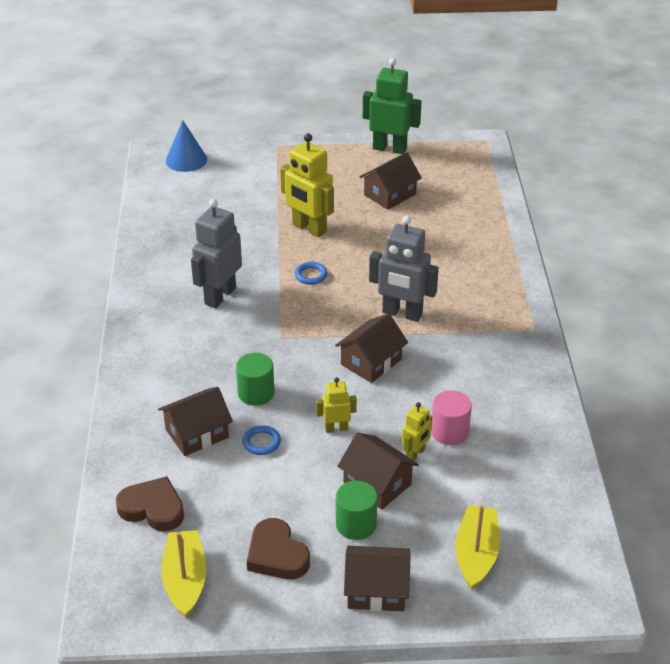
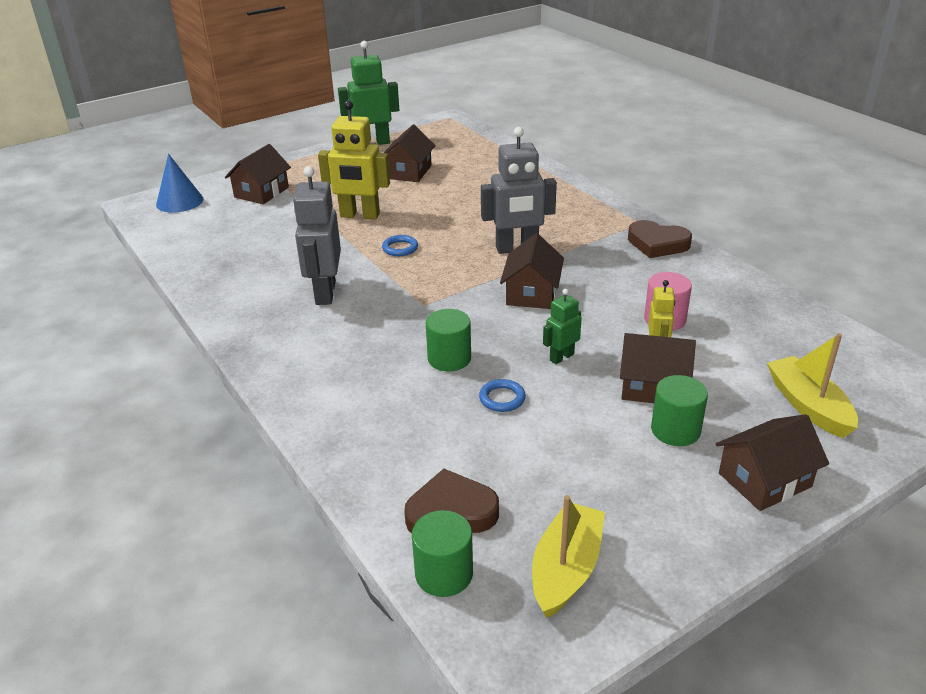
camera: 30 degrees left, 5 degrees down
brown house [158,387,233,456] -> brown house moved to [225,144,291,204]
yellow boat [161,530,207,618] -> yellow boat turned 60 degrees clockwise [532,495,605,618]
brown heart [247,518,310,579] -> brown heart moved to [628,220,692,258]
yellow robot [316,377,357,433] -> green robot [543,289,582,364]
none -> green cylinder [412,510,473,597]

